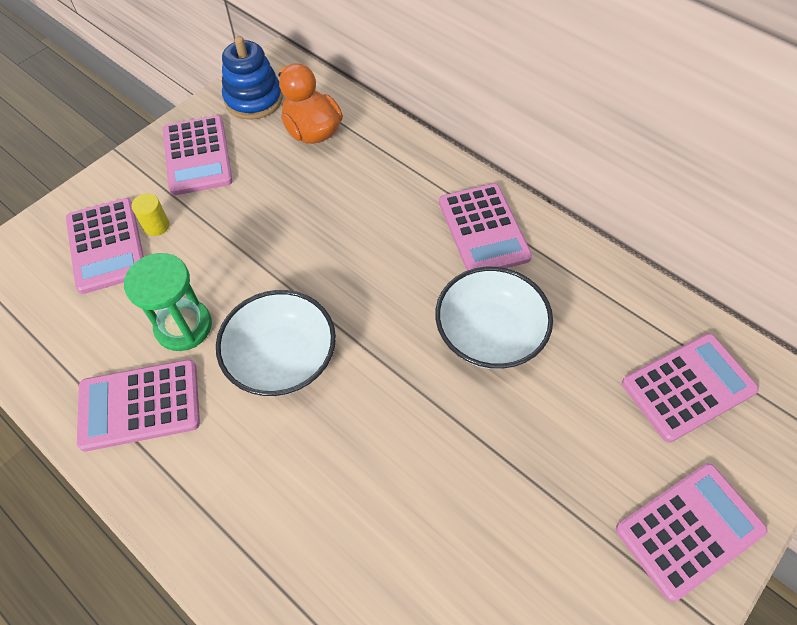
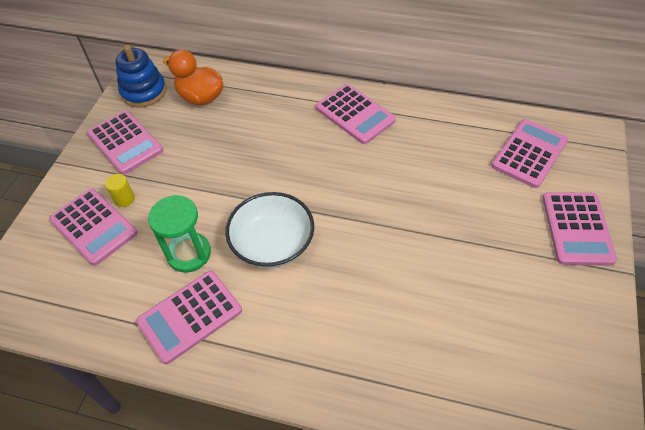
camera: 25 degrees left, 5 degrees down
white bowl [435,267,553,369] -> none
pink calculator [616,463,768,602] -> pink calculator turned 150 degrees clockwise [543,192,617,266]

